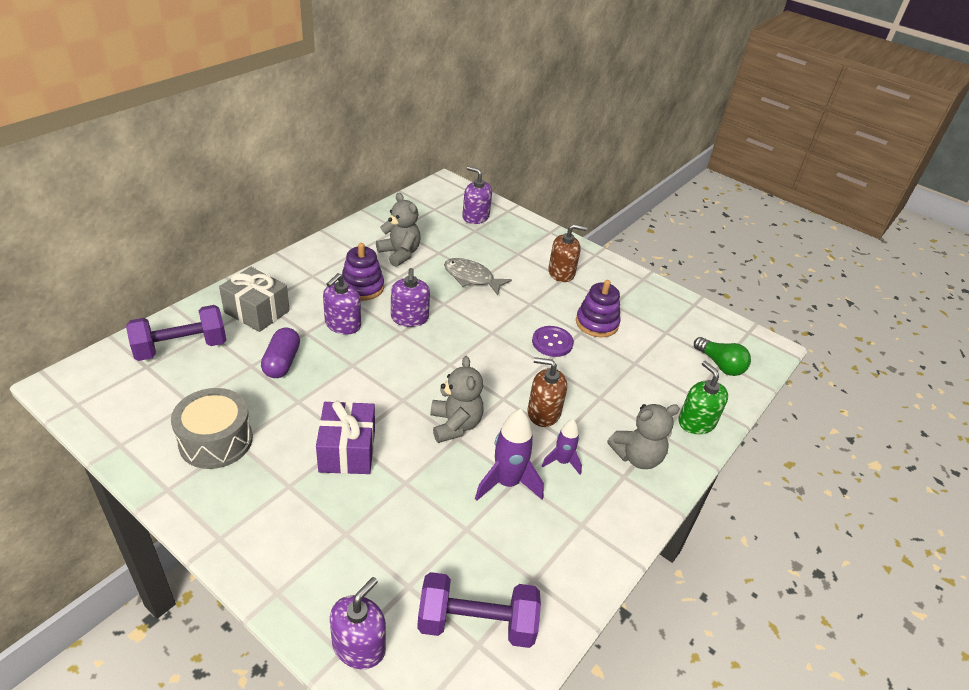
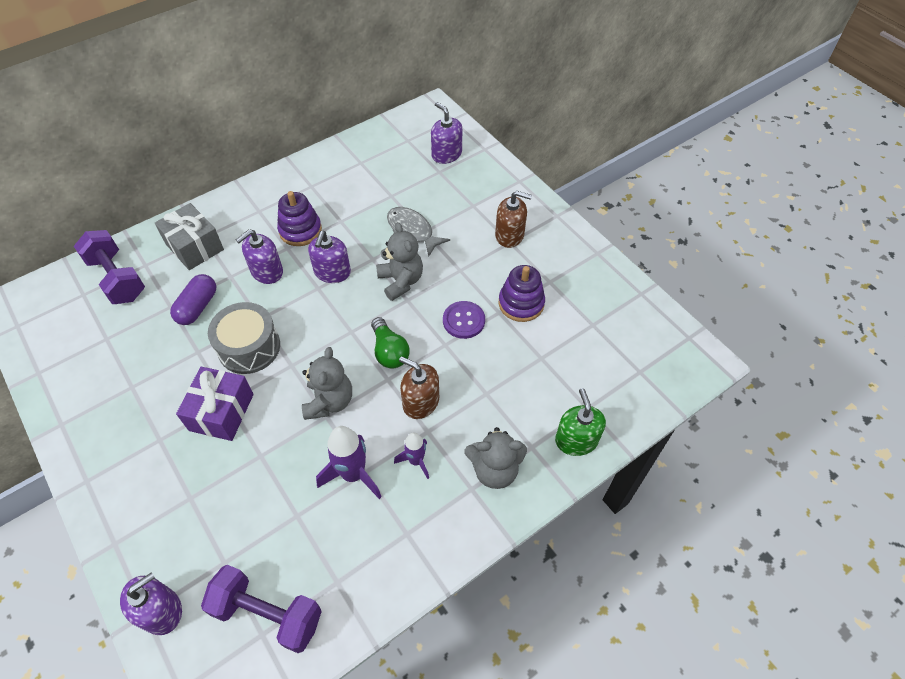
camera: 20 degrees right, 15 degrees up
purple dumbbell [126,305,226,361] -> purple dumbbell turned 60 degrees clockwise [74,230,145,304]
grey drum [171,388,253,469] -> grey drum moved to [208,302,280,374]
grey teddy bear [376,193,421,267] -> grey teddy bear moved to [376,222,423,301]
green light bulb [694,337,751,376] -> green light bulb moved to [371,317,410,369]

